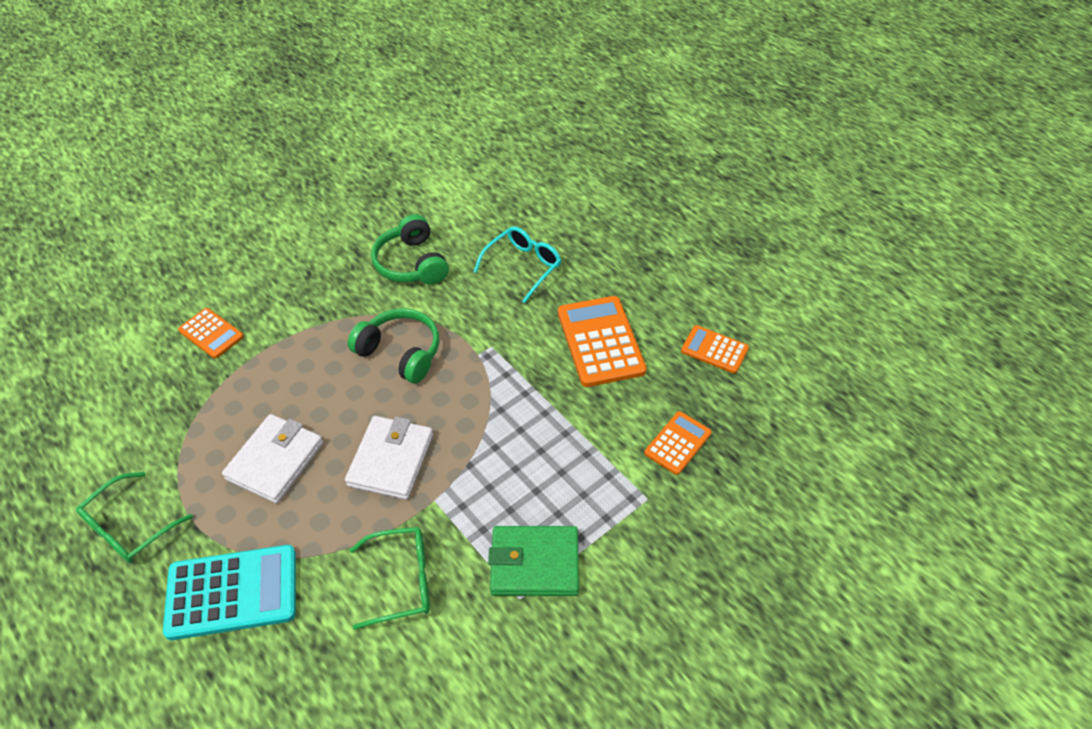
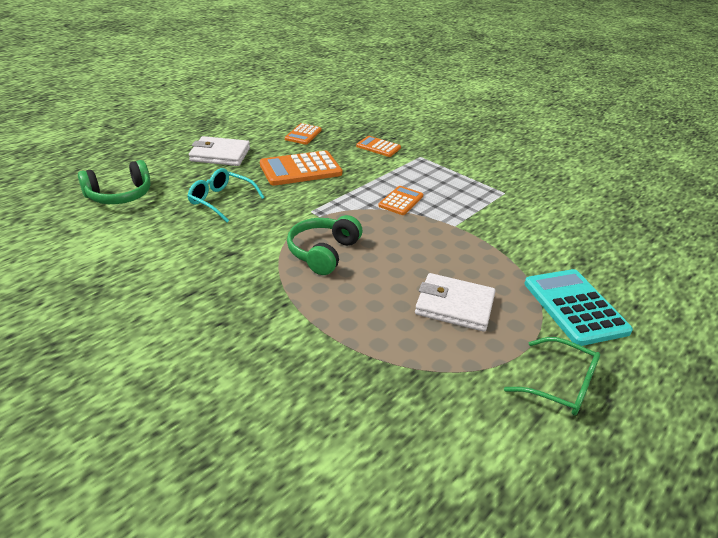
camera: 100 degrees left, 15 degrees down
orange calculator [178,308,244,359] -> orange calculator moved to [378,186,423,215]
white wallet [345,416,433,500] -> white wallet moved to [189,136,250,166]
green glasses [350,527,430,630] -> none
green headphones [371,214,449,284] -> green headphones moved to [78,160,151,204]
green wallet [488,526,579,596] -> none

